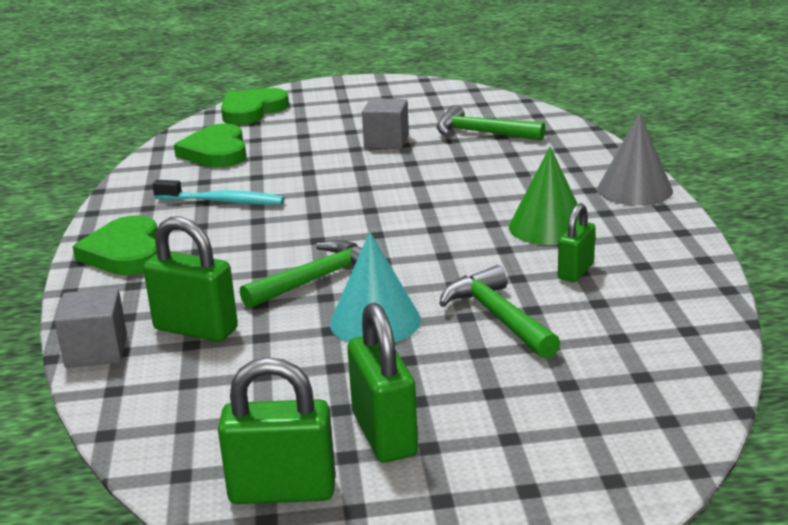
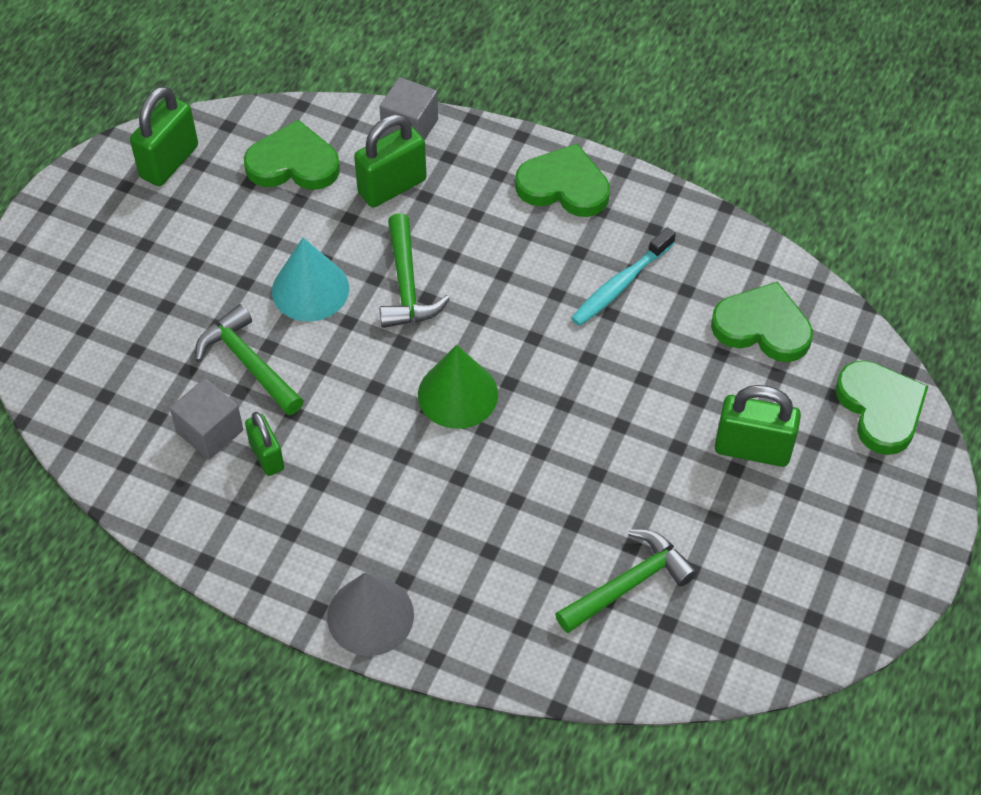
camera: 120 degrees right, 30 degrees up
green padlock [347,303,418,463] -> green padlock moved to [715,385,801,467]
grey cube [362,98,409,149] -> grey cube moved to [170,378,243,460]
green hammer [439,265,560,359] -> green hammer turned 135 degrees counterclockwise [195,304,304,415]
green cone [509,147,580,245] -> green cone moved to [418,345,498,429]
none -> green heart [244,120,340,190]

